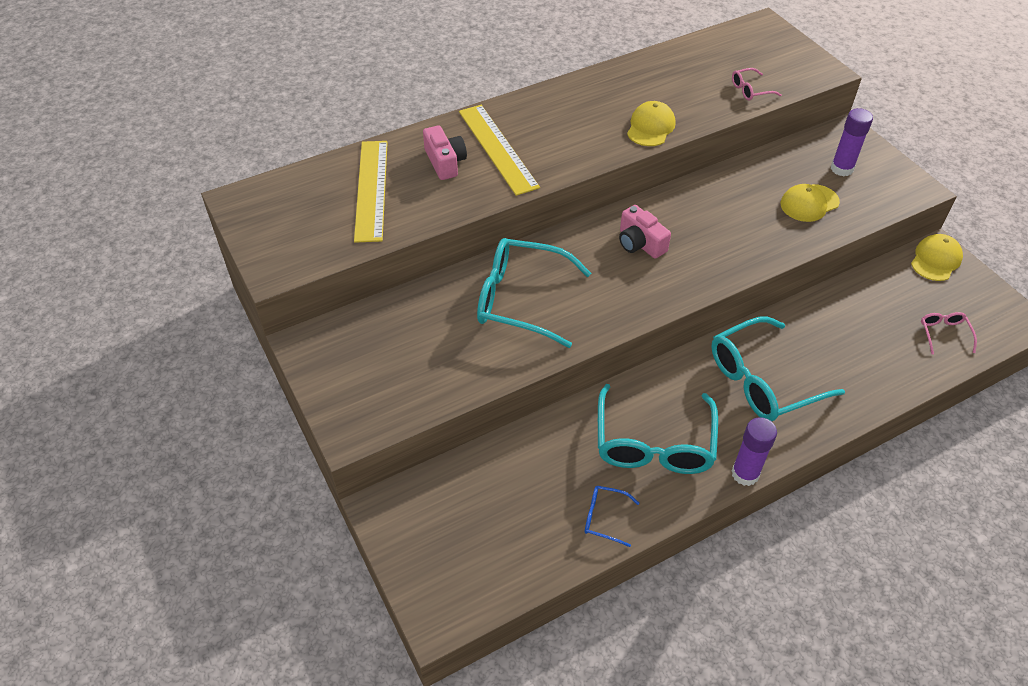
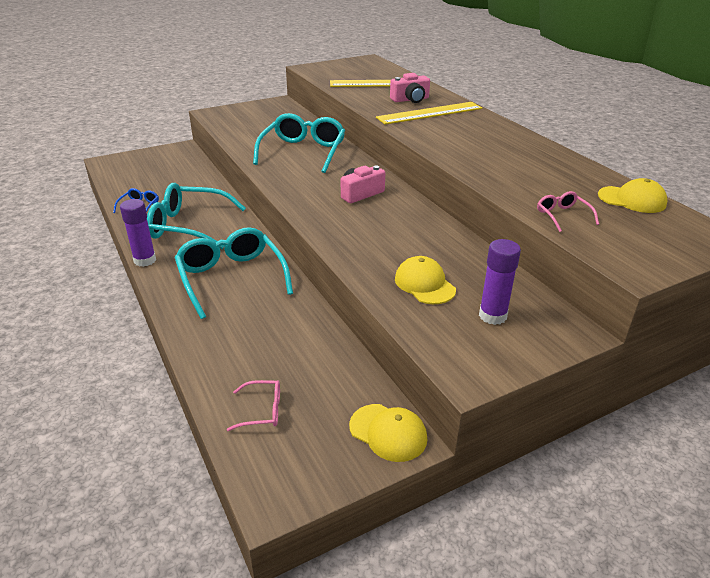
camera: 90 degrees right, 15 degrees down
yellow cap [627,101,675,146] -> yellow cap moved to [598,178,668,213]

